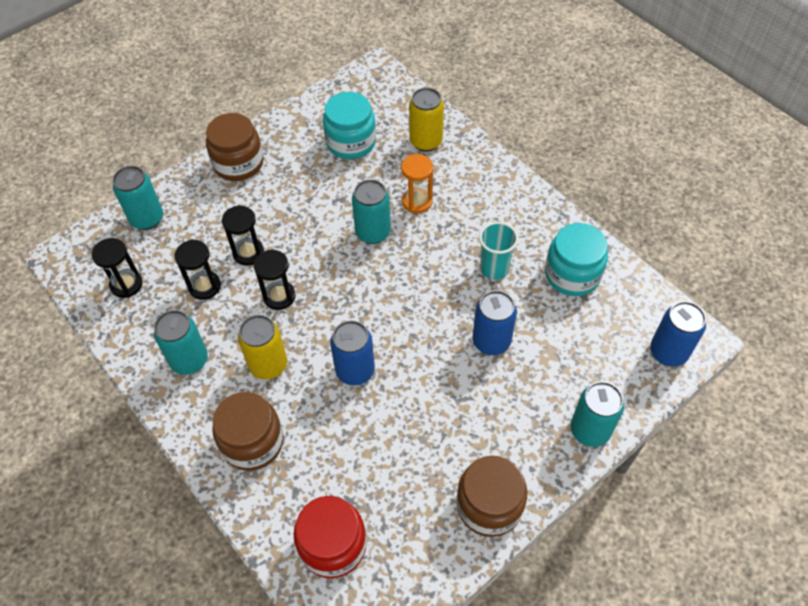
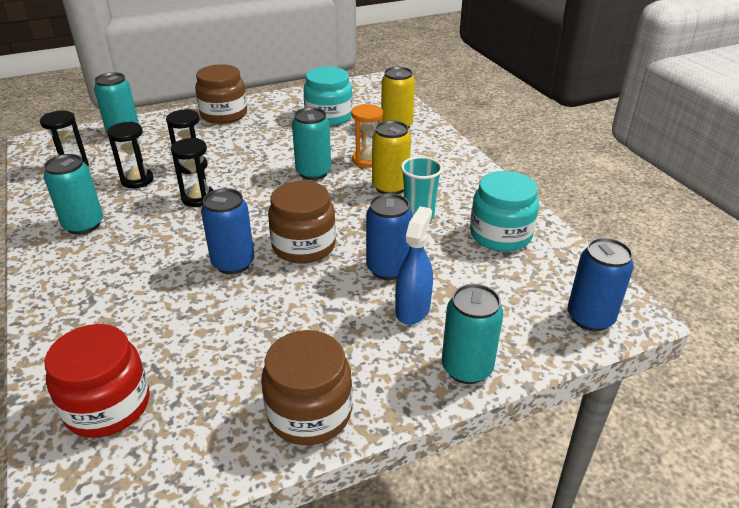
camera: 15 degrees right, 20 degrees down
brown jar [212,392,284,471] -> brown jar moved to [268,181,336,264]
yellow can [238,315,287,380] -> yellow can moved to [372,120,411,194]
none -> blue spray bottle [395,206,433,325]

